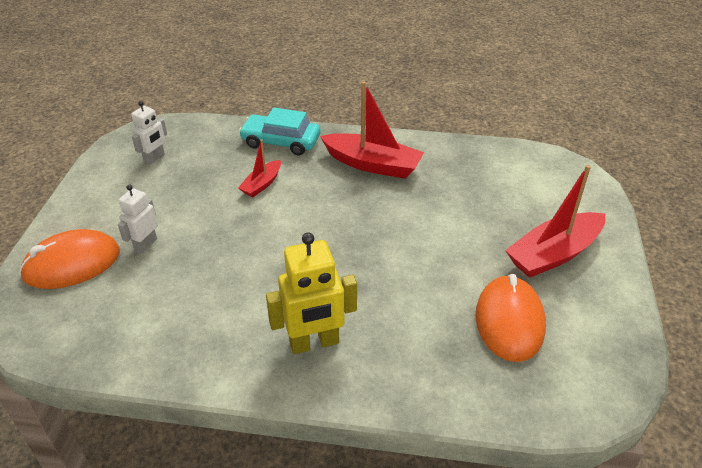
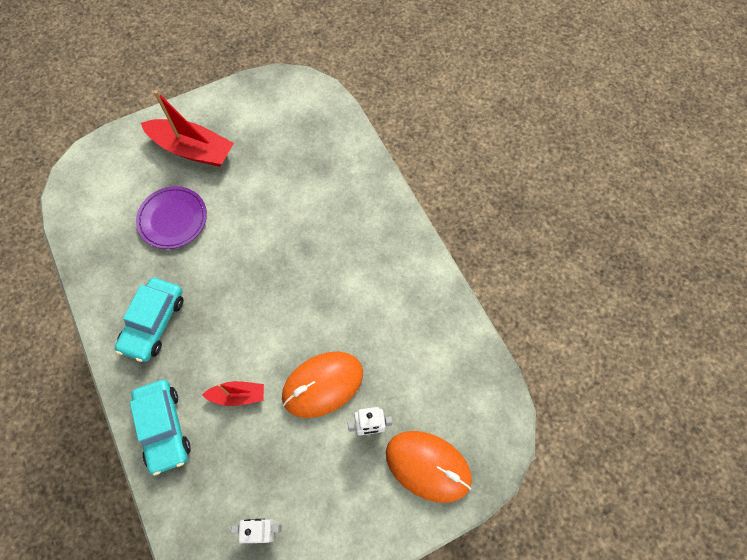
camera: 125 degrees left, 25 degrees up
yellow robot [266,232,357,354] -> none
red boat [320,81,424,179] -> turquoise car [115,278,183,362]
orange mouse [476,274,546,362] -> orange mouse moved to [282,352,363,418]
none -> purple plate [136,186,207,249]

